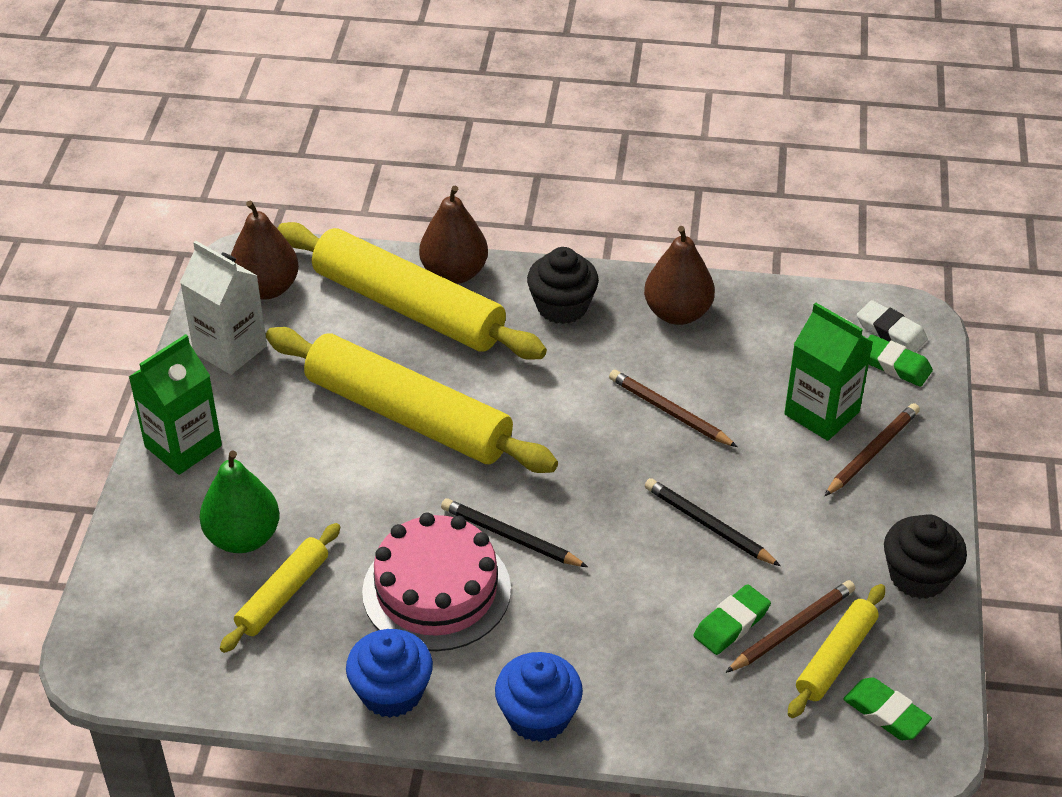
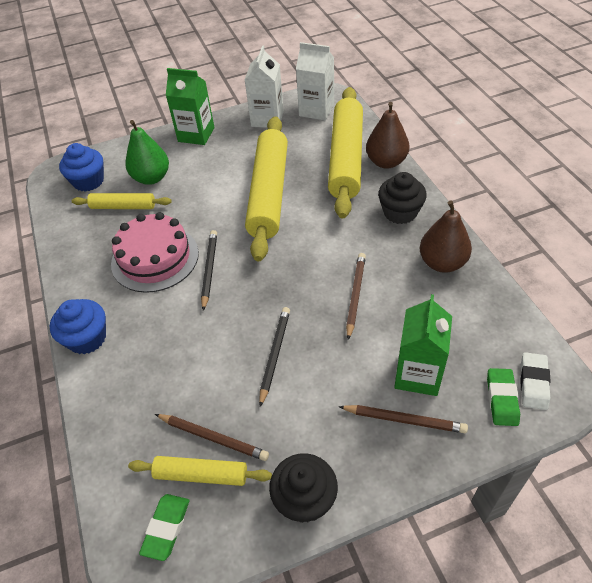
camera: 65 degrees right, 5 degrees up
brown pear [231,201,299,300] -> white carton [296,42,334,121]
blue cupcake [346,629,433,718] -> blue cupcake moved to [59,143,104,192]
green eraser [693,584,771,655] -> none

